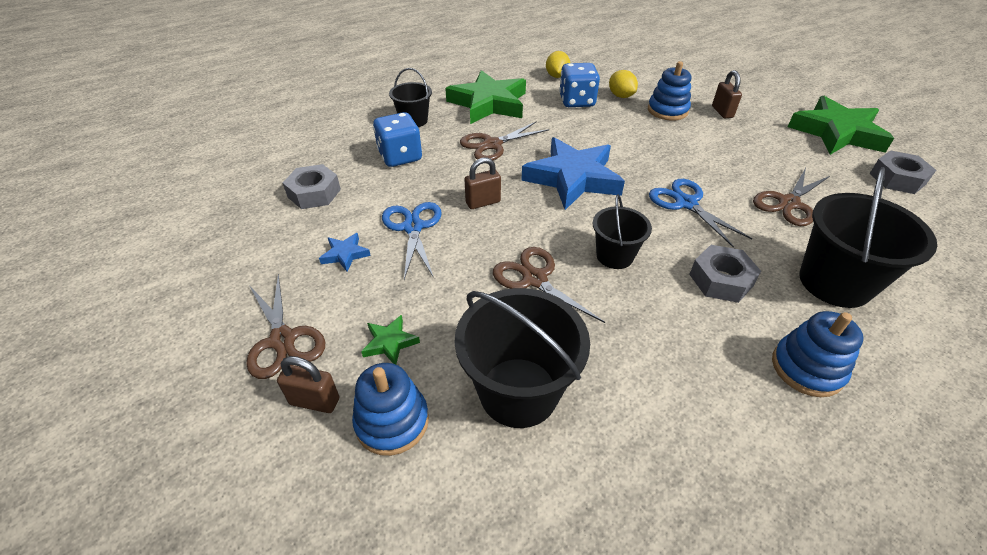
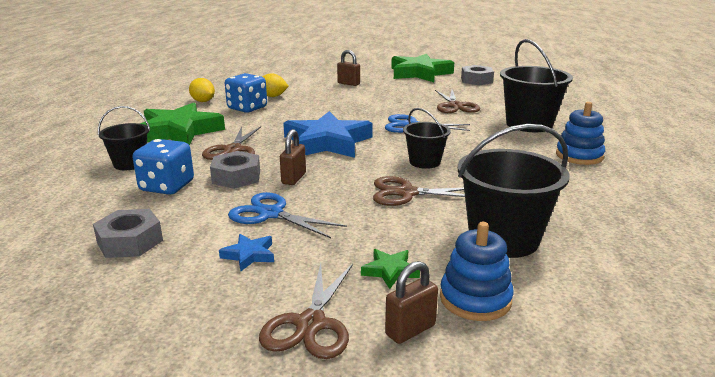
camera: 50 degrees left, 20 degrees down
brown scissors [246,274,325,379] -> brown scissors turned 90 degrees clockwise [259,263,353,359]
blue stacking toy [648,61,691,120] -> none
grey nut [689,245,761,303] -> grey nut moved to [210,151,260,189]

